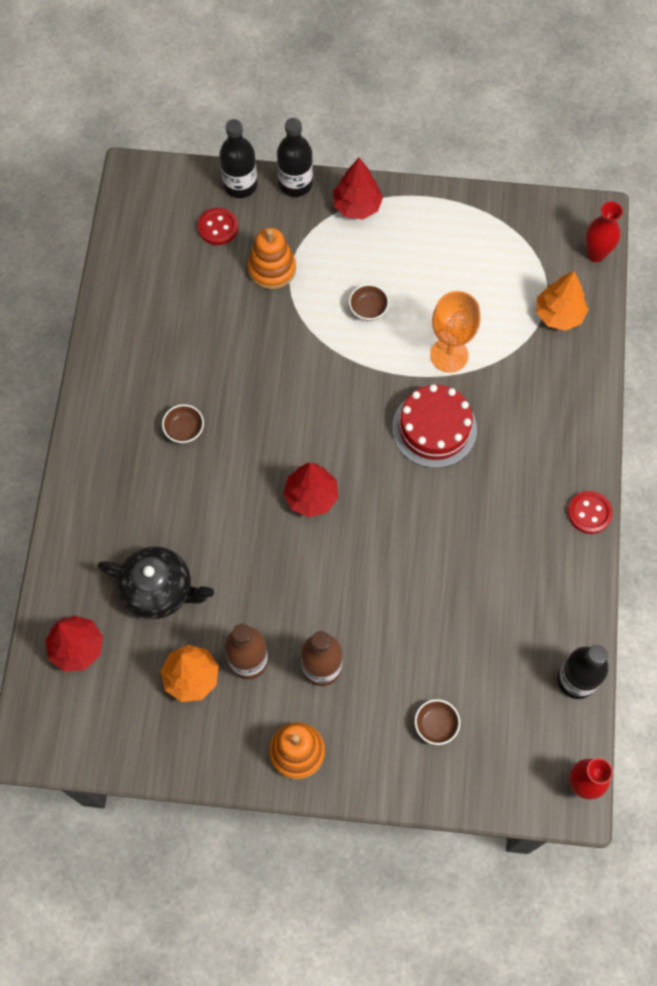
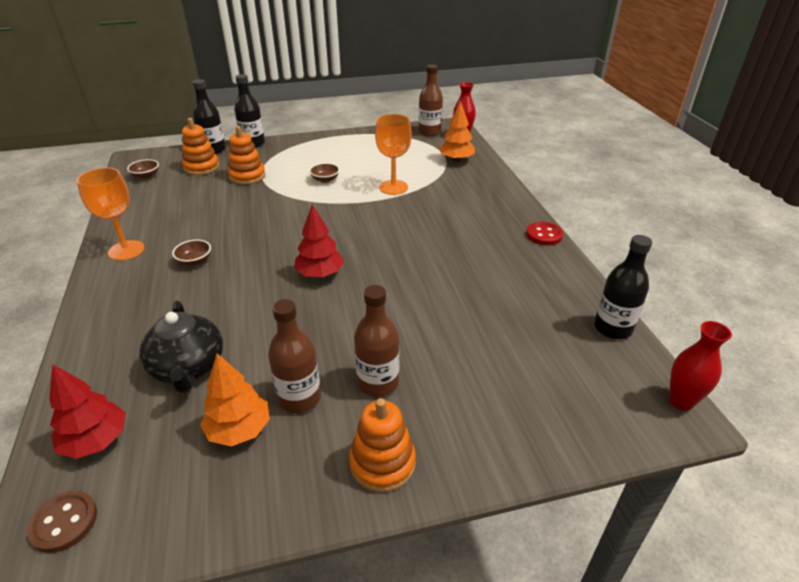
camera: 20 degrees left, 30 degrees down
black teapot [97,547,214,619] -> black teapot turned 75 degrees clockwise [139,301,223,393]
red button [198,208,238,245] -> orange stacking toy [182,118,219,175]
red tree [333,158,383,219] -> none
red cake [392,384,477,468] -> none
brown bowl [415,699,460,745] -> brown bowl moved to [127,159,159,179]
none -> brown button [27,491,97,553]
none -> orange goblet [77,167,144,261]
none -> brown bottle [418,65,443,136]

